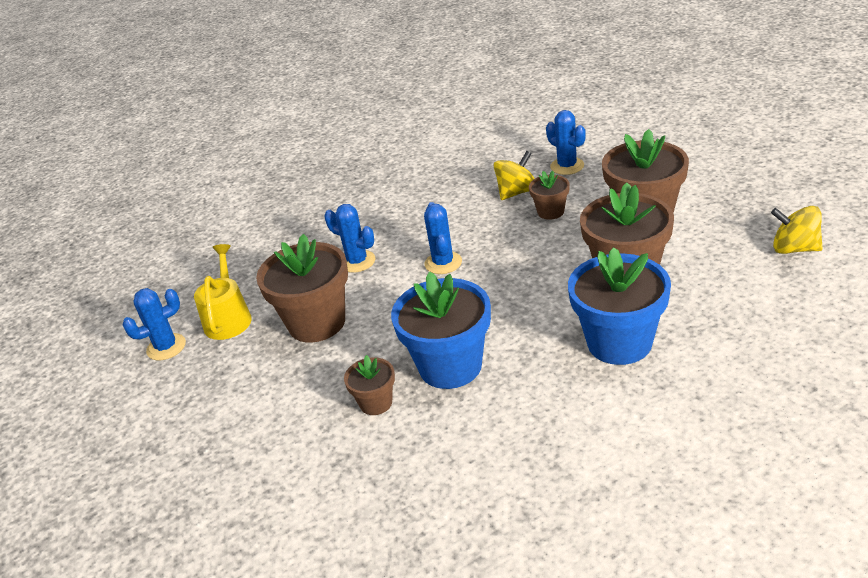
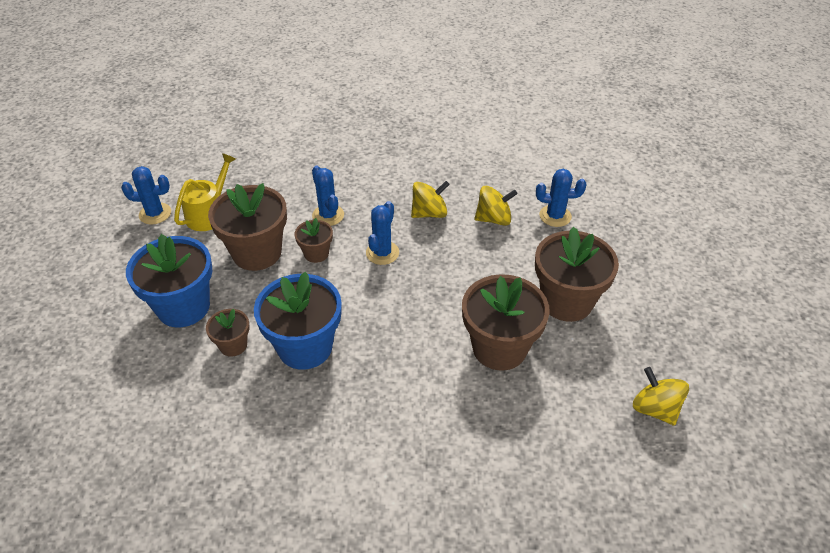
camera: 25 degrees right, 10 degrees up
brown flower pot [529,171,570,220] -> brown flower pot moved to [294,218,333,263]
blue cactus [546,110,586,175] -> blue cactus turned 75 degrees counterclockwise [536,169,586,227]
blue flower pot [568,247,671,365] -> blue flower pot moved to [126,234,212,327]
none -> yellow spinning top [411,181,450,218]

